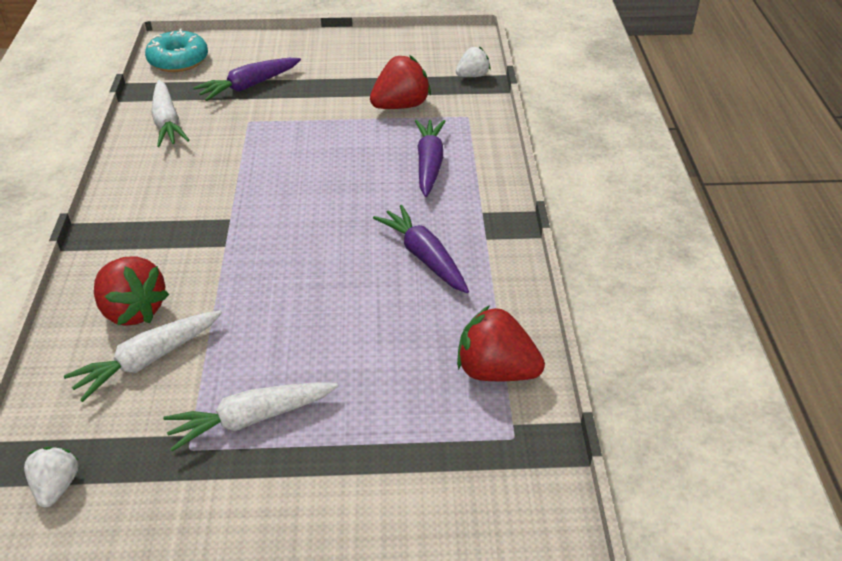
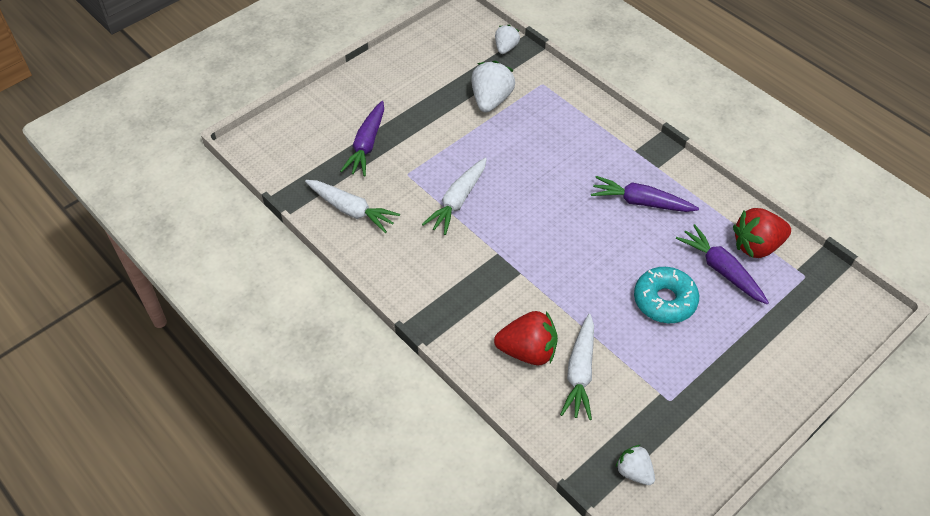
camera: 40 degrees left, 10 degrees up
turquoise donut [145,29,208,72] -> turquoise donut moved to [634,267,699,323]
white carrot [163,382,338,451] -> white carrot moved to [422,158,487,235]
red strawberry [370,55,431,109] -> white strawberry [471,60,515,112]
purple carrot [415,119,446,197] -> purple carrot moved to [676,224,769,304]

